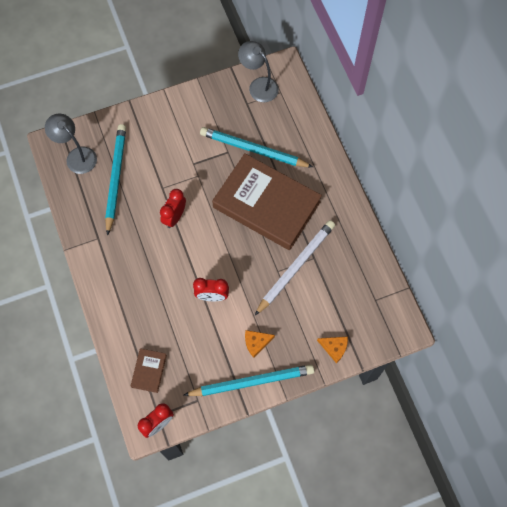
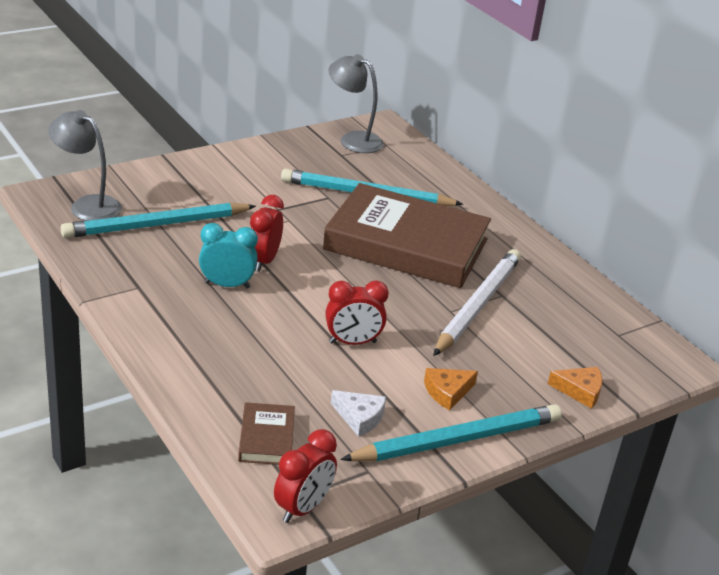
camera: 15 degrees left, 35 degrees down
turquoise pencil [105,124,126,236] -> turquoise pencil turned 105 degrees counterclockwise [61,202,256,238]
none -> turquoise clock [199,223,258,289]
none -> white cheese [331,390,386,437]

